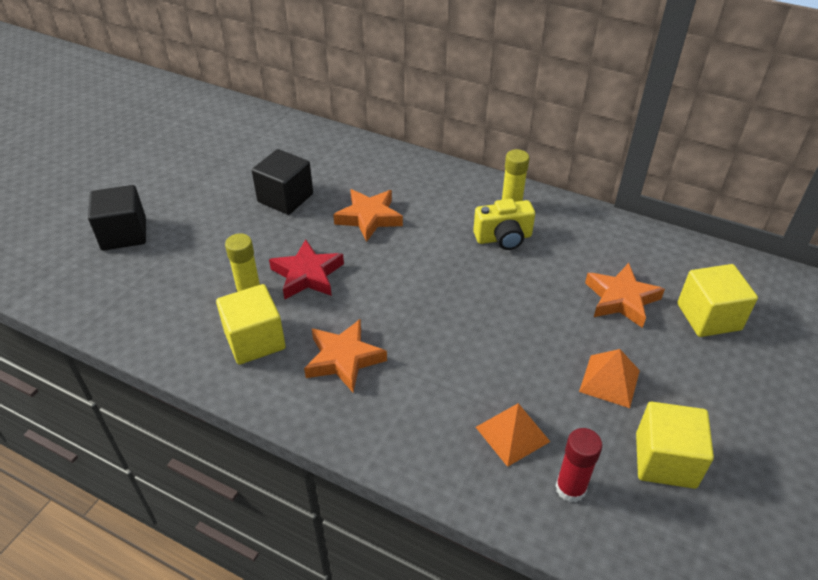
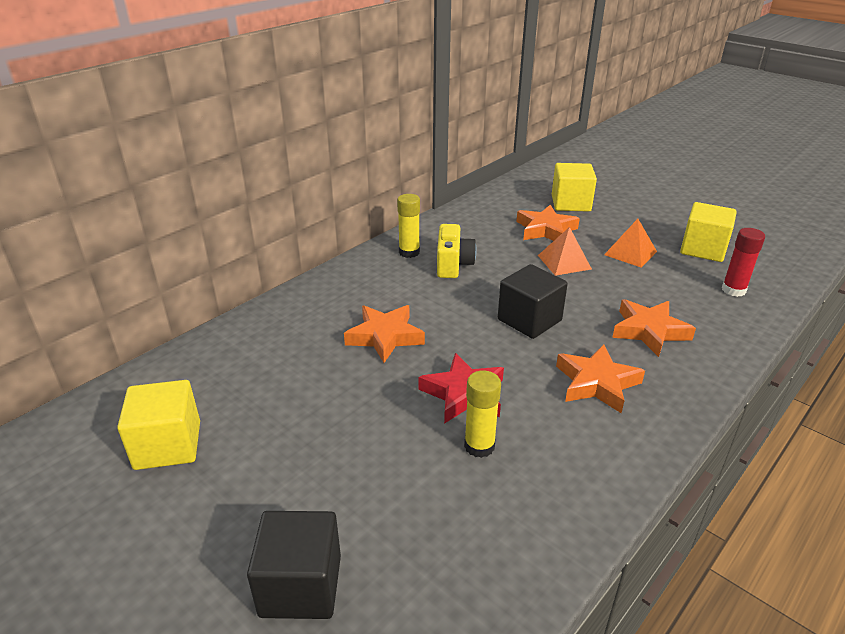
camera: 75 degrees left, 10 degrees down
yellow cube [216,284,286,365] -> yellow cube moved to [117,380,200,470]
black cube [252,149,313,215] -> black cube moved to [498,264,568,339]
orange pyramid [476,403,550,467] -> orange pyramid moved to [538,227,592,276]
none -> orange star [612,299,696,357]

